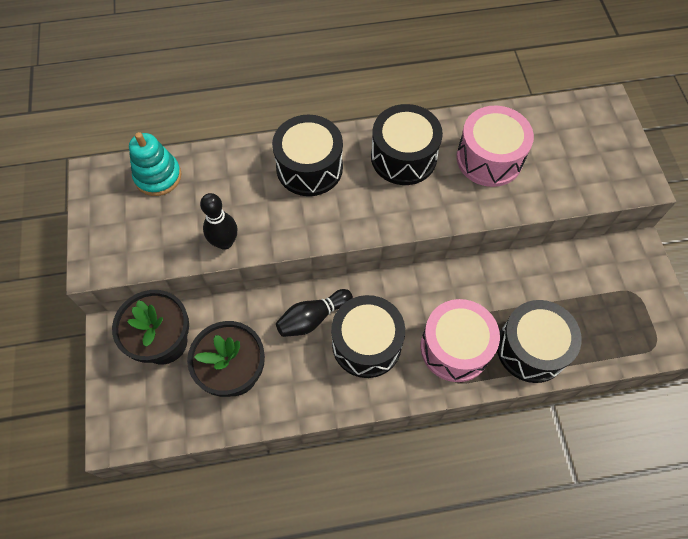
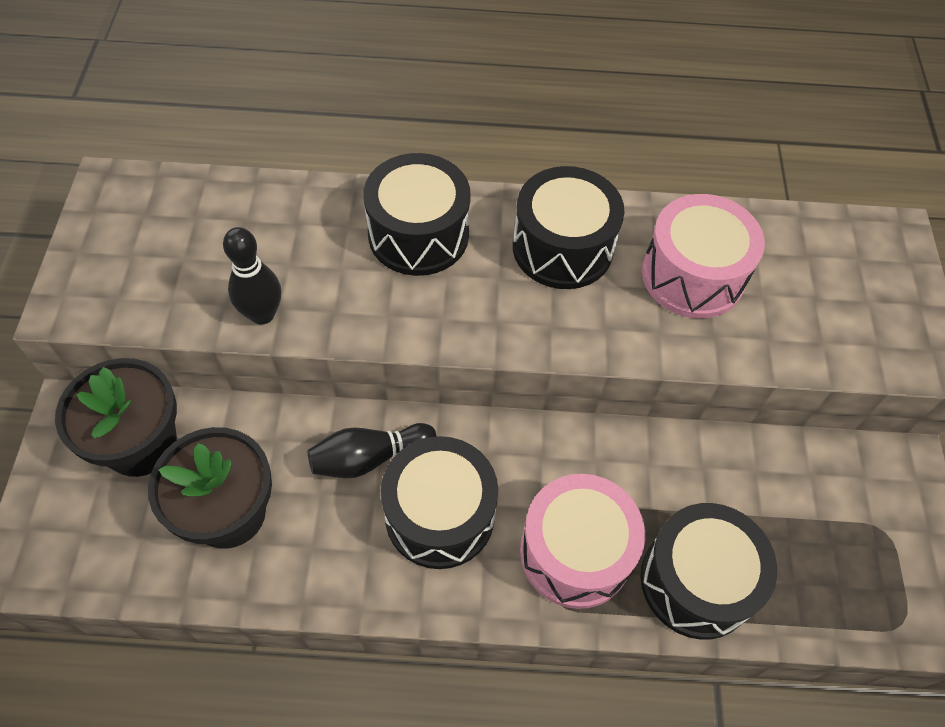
camera: 10 degrees right, 5 degrees down
turquoise stacking toy [129,132,181,196] -> none

